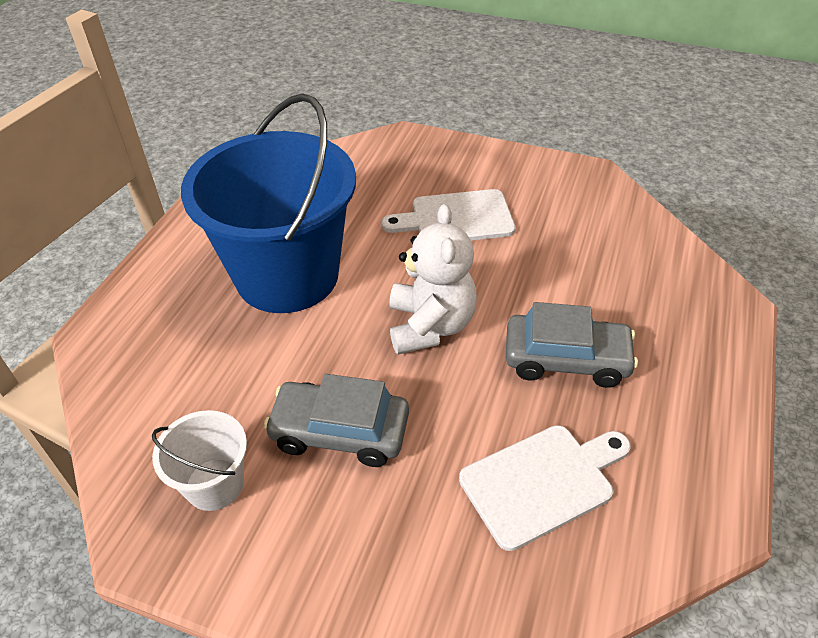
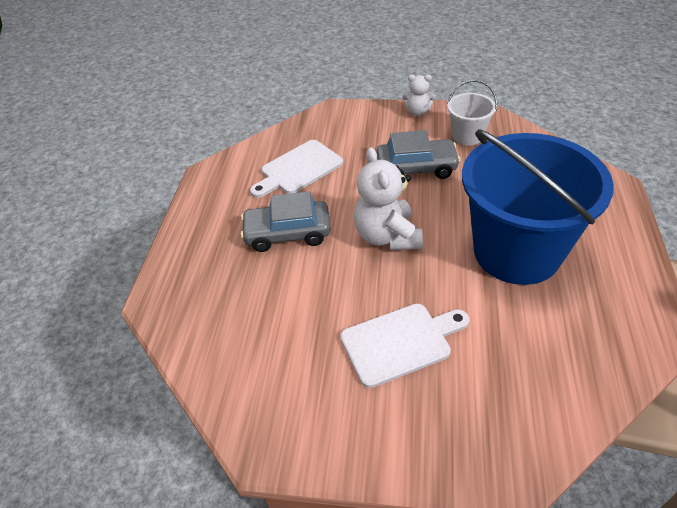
camera: 170 degrees right, 0 degrees up
none -> white teddy bear [402,75,436,116]

